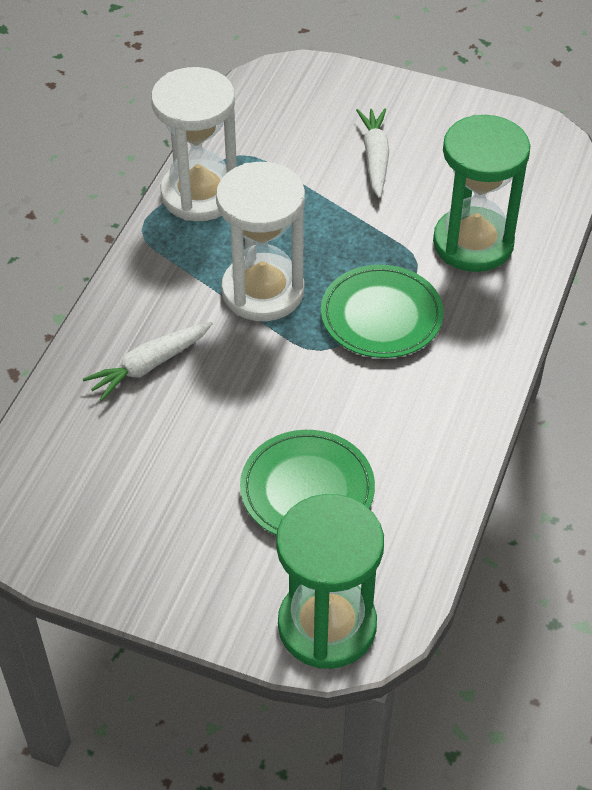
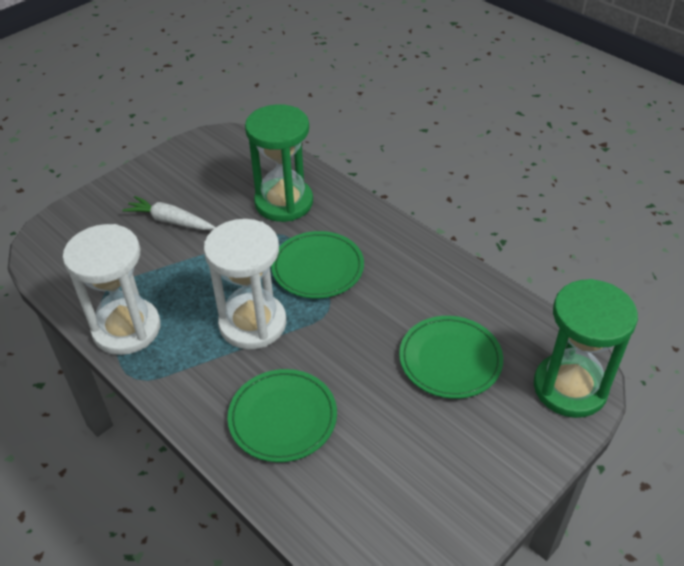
camera: 65 degrees left, 5 degrees down
white carrot [83,322,213,401] -> green plate [227,369,337,462]

